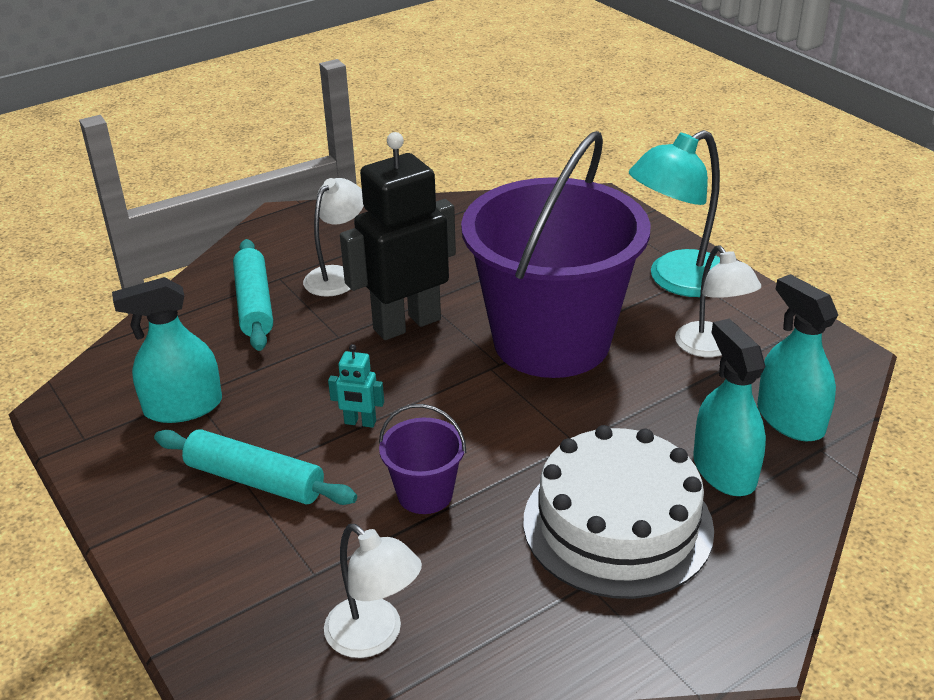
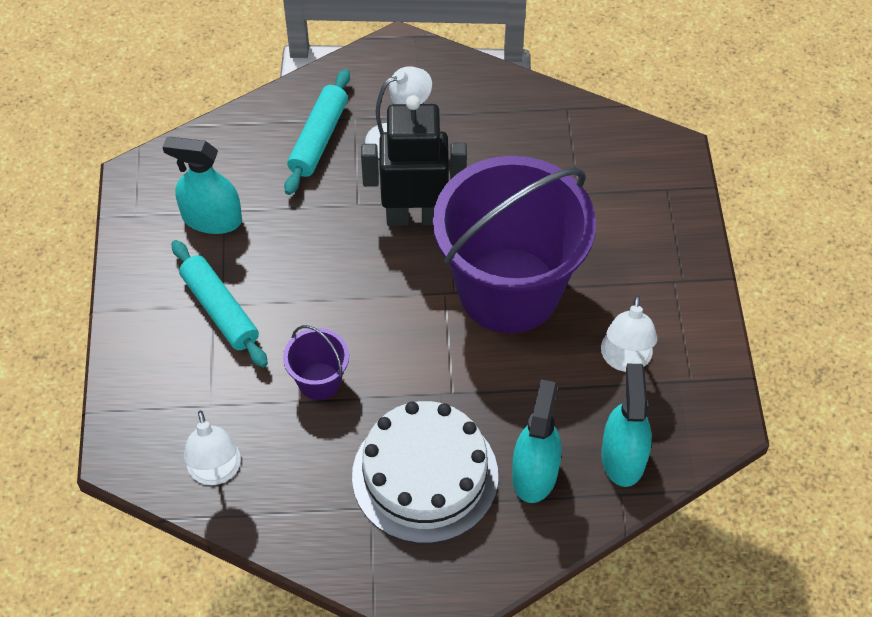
camera: 30 degrees right, 20 degrees up
turquoise robot [328,344,384,428] -> none
turquoise lamp [629,130,720,297] -> none

